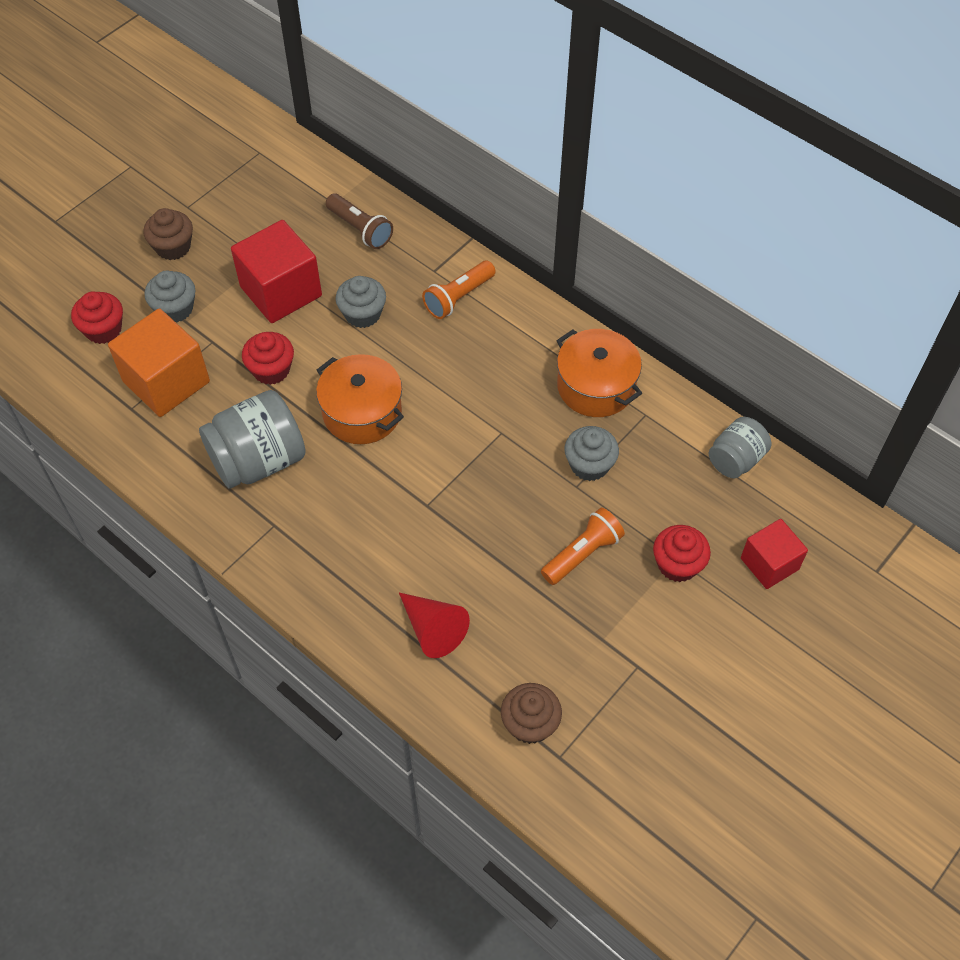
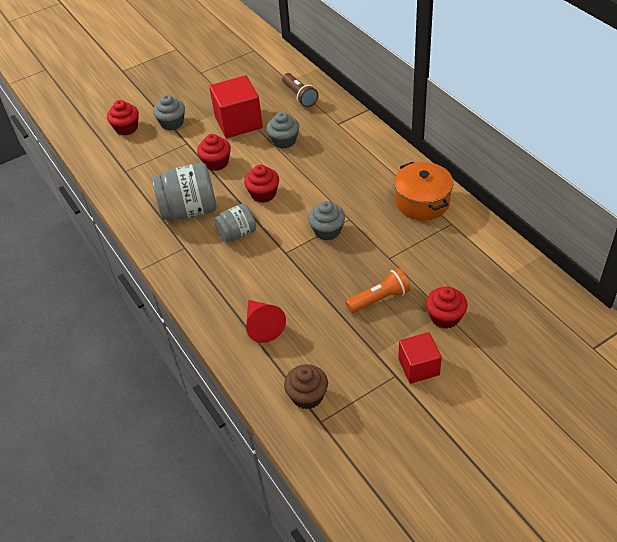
camera: 20 degrees right, 10 degrees down
orange cube [108,308,210,417] -> none
brown cupcake [144,208,193,260] -> none
orange pot [316,354,404,444] -> red cupcake [244,165,279,203]
orange flashlight [422,261,496,319] -> none
grey cupcake [565,426,619,481] -> grey cupcake moved to [308,201,345,240]
grey jar [709,417,771,478] -> grey jar moved to [214,204,256,242]
red cube [741,519,808,589] -> red cube moved to [398,332,442,384]

